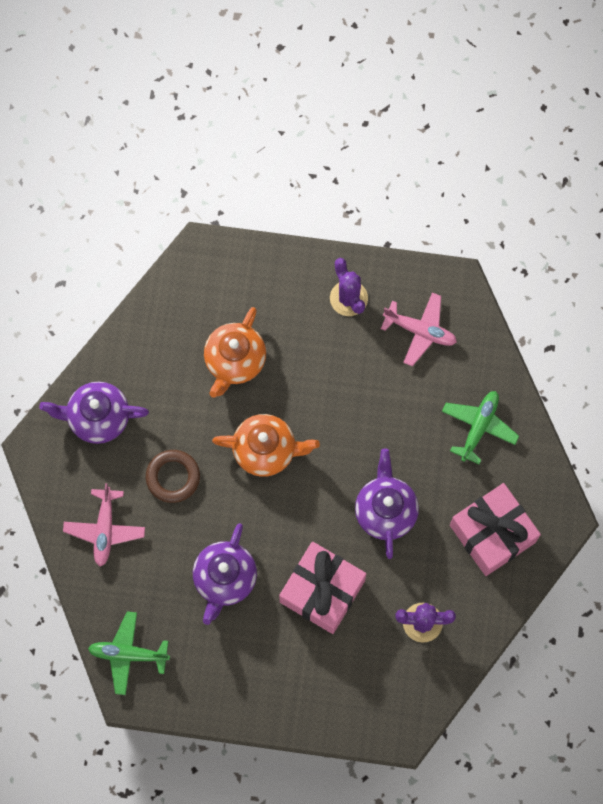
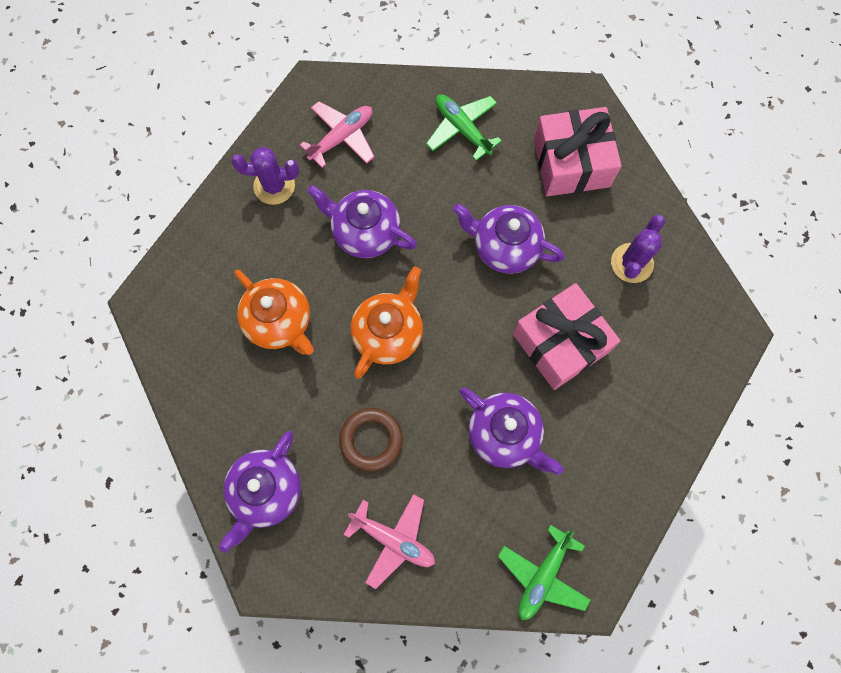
camera: 65 degrees left, 0 degrees up
none -> purple teapot [307,185,417,258]

